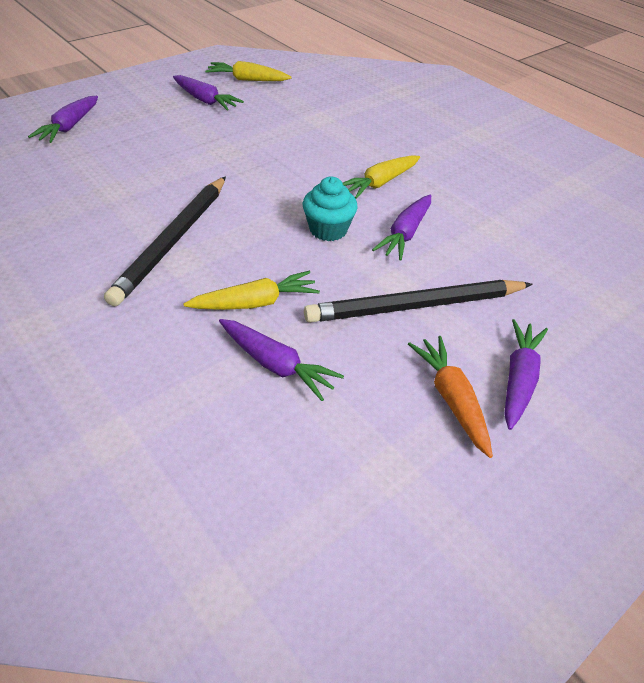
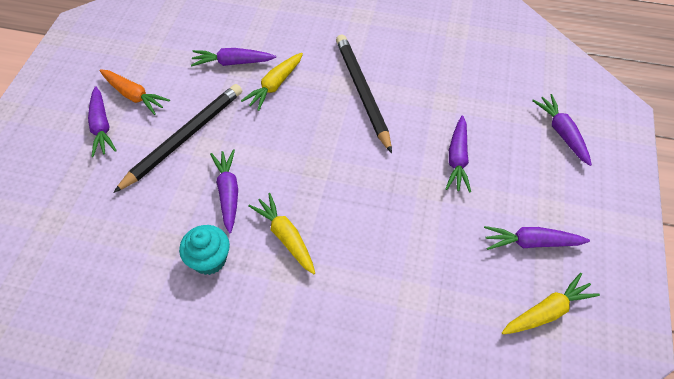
camera: 145 degrees right, 10 degrees up
turquoise cupcake [303,176,358,241] -> turquoise cupcake moved to [179,225,230,275]
yellow carrot [343,155,420,199] -> yellow carrot turned 45 degrees counterclockwise [248,193,315,274]
none -> purple carrot [446,116,471,193]

